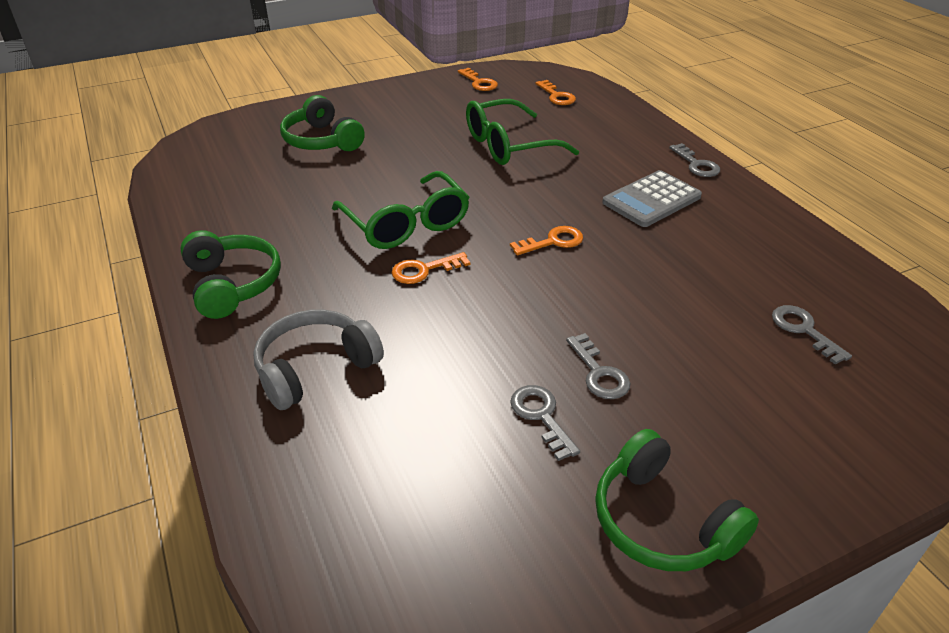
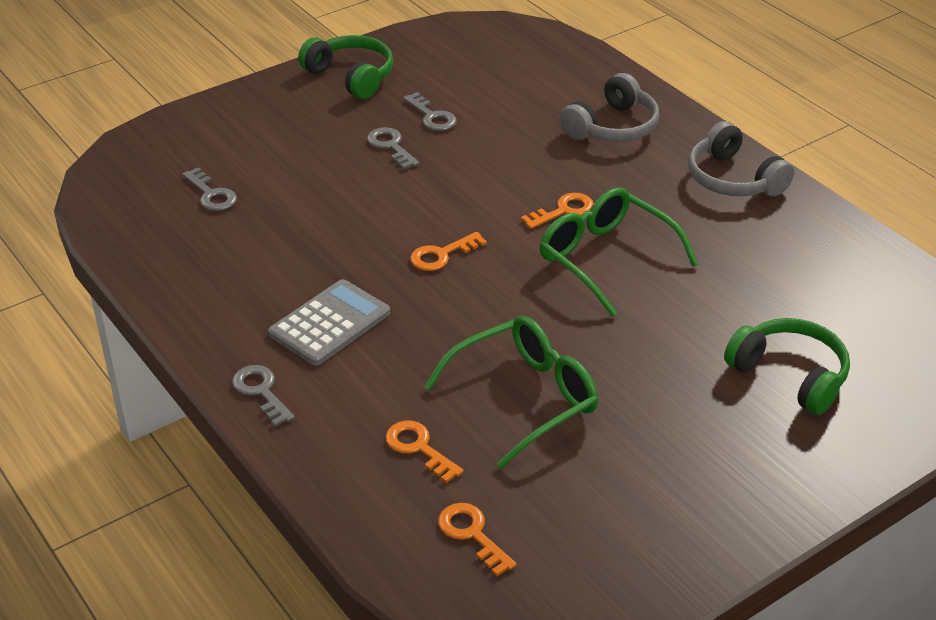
camera: 170 degrees right, 0 degrees up
green headphones [180,230,281,319] -> grey headphones [688,121,794,196]
orange key [458,68,498,91] -> orange key moved to [386,420,463,483]

